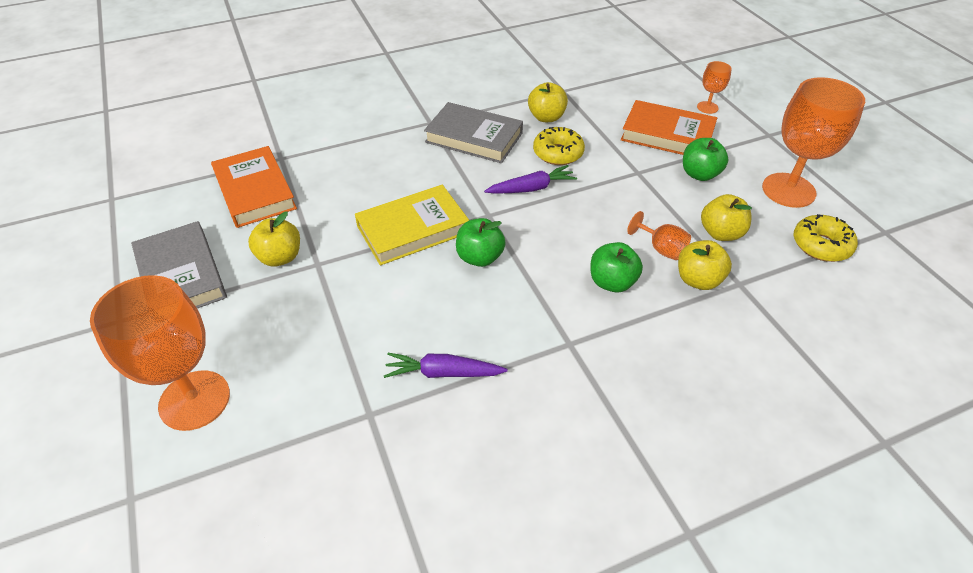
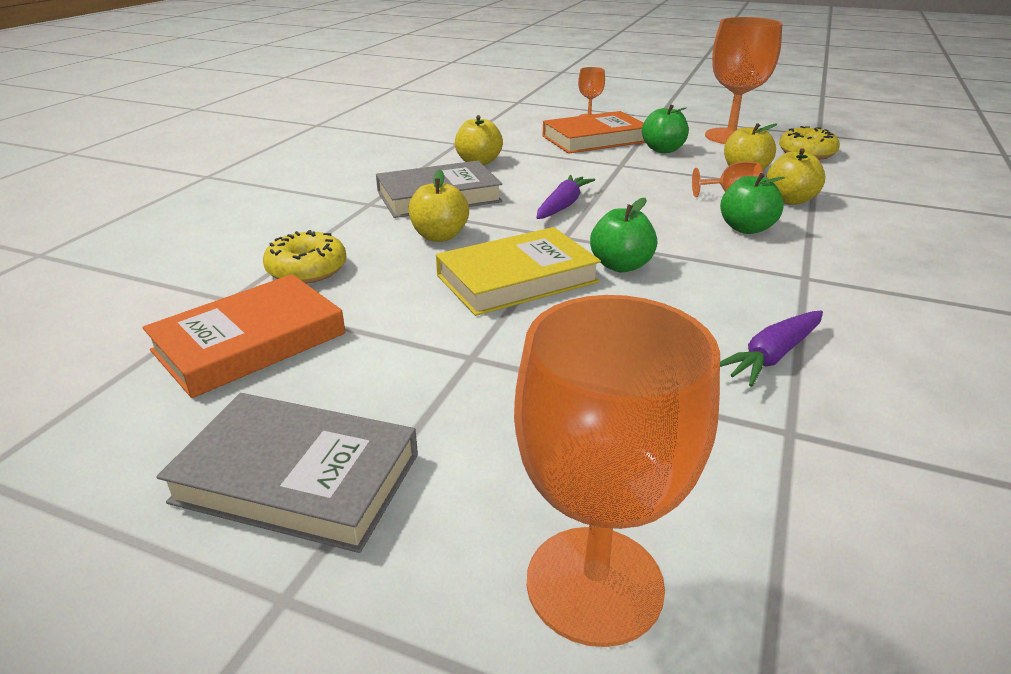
camera: 45 degrees left, 15 degrees down
orange book [211,146,297,228] -> orange book turned 60 degrees counterclockwise [142,274,346,398]
yellow apple [248,212,300,267] -> yellow apple moved to [408,170,469,242]
yellow book [355,185,469,265] -> yellow book turned 45 degrees clockwise [436,227,601,316]
yellow donut [533,127,585,165] -> yellow donut moved to [263,230,347,284]

